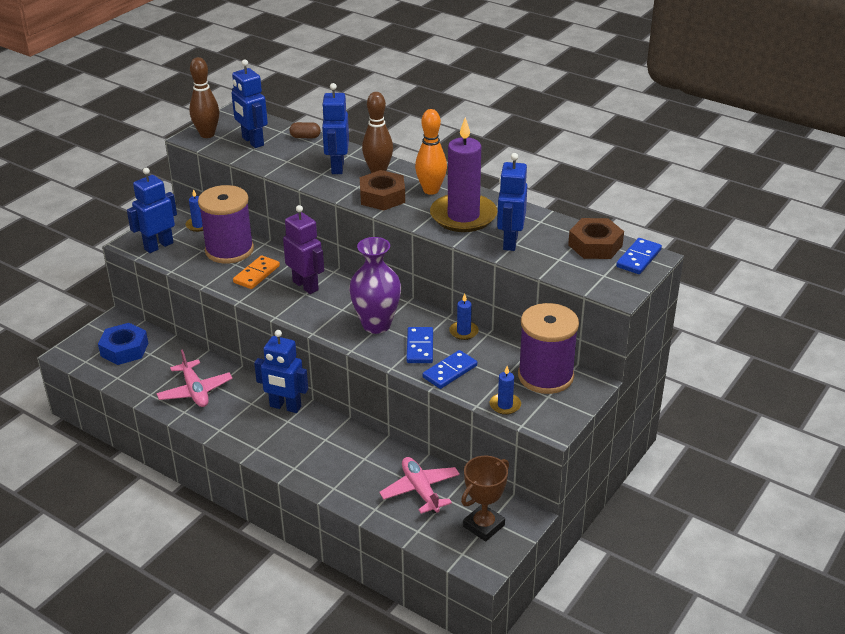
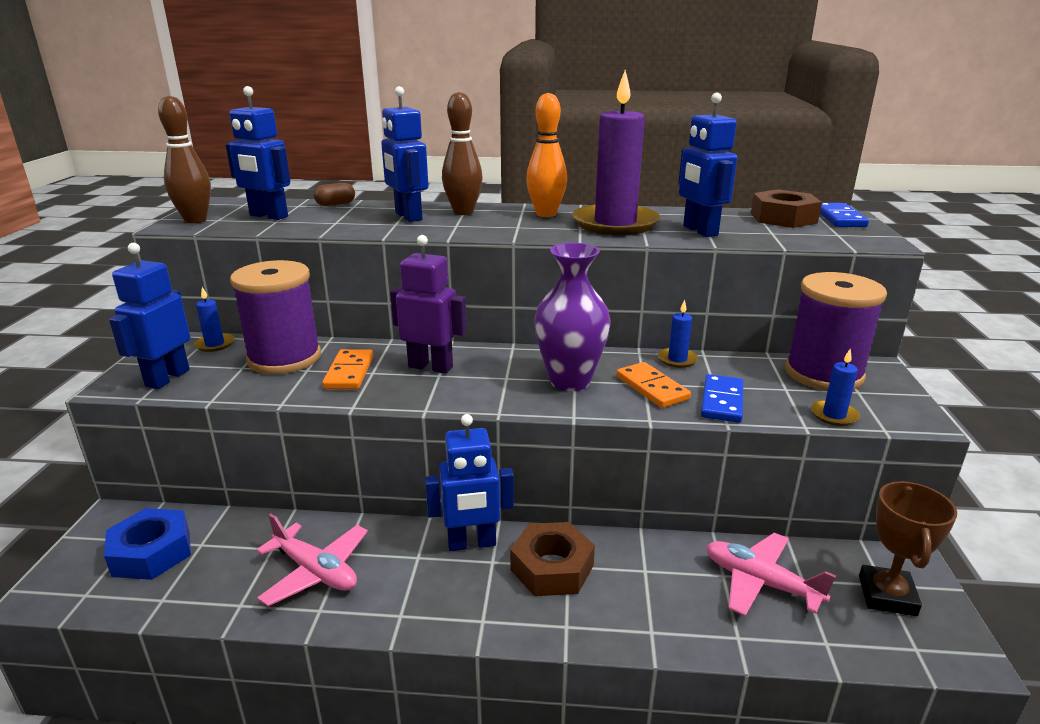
camera: 30 degrees left, 10 degrees down
brown nut [360,170,405,210] -> brown nut moved to [510,522,595,596]
blue domino [406,327,433,363] -> orange domino [617,362,691,408]

